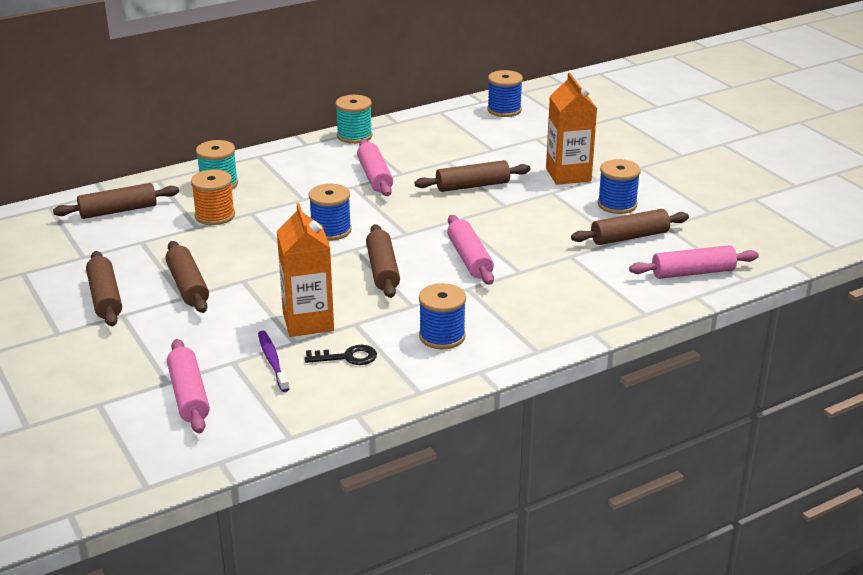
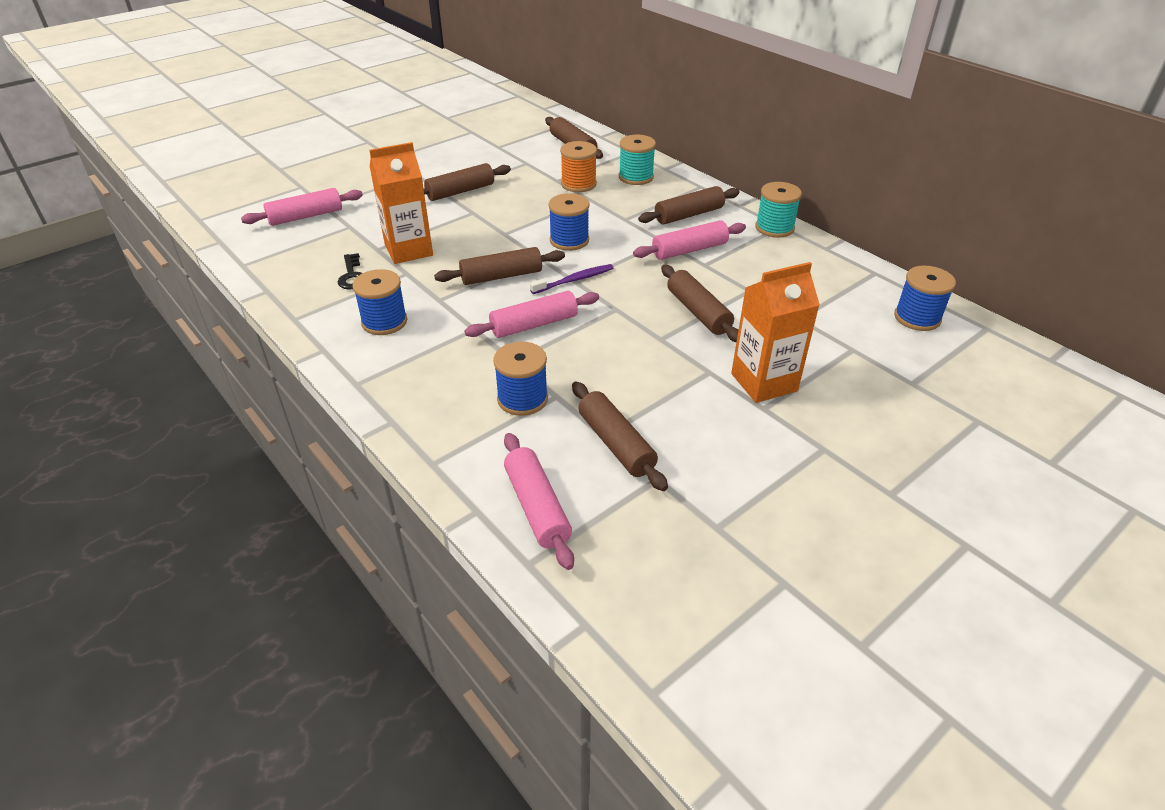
camera: 80 degrees right, 10 degrees up
brown rolling pin [86,251,122,326] -> brown rolling pin moved to [638,186,740,224]
purple toothbrush [258,331,289,392] -> purple toothbrush moved to [530,264,613,294]
blue spool [598,159,641,214] -> blue spool moved to [493,342,548,416]

